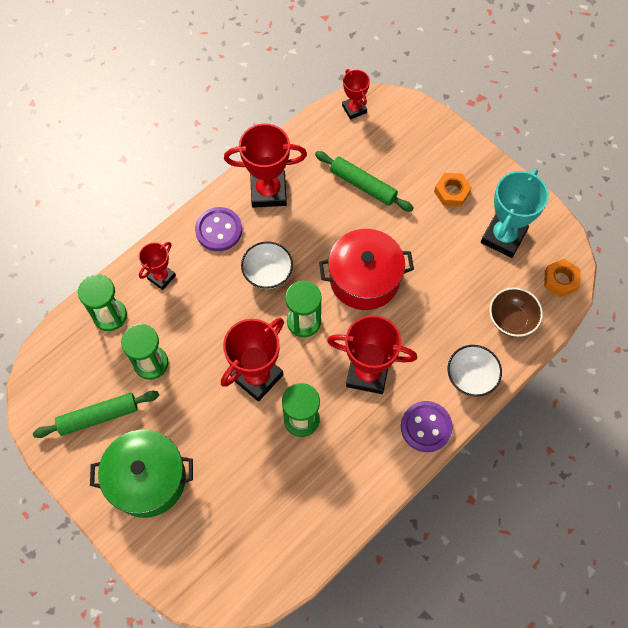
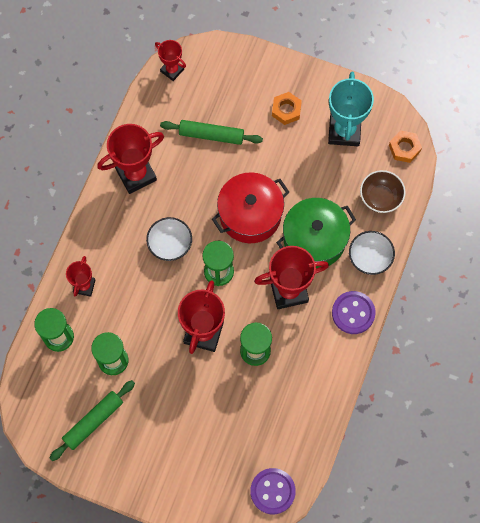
camera: 25 degrees left, 5 degrees up
green pot [90,430,193,518] -> green pot moved to [276,198,356,268]
purple button [195,207,242,251] -> purple button moved to [250,468,296,514]

